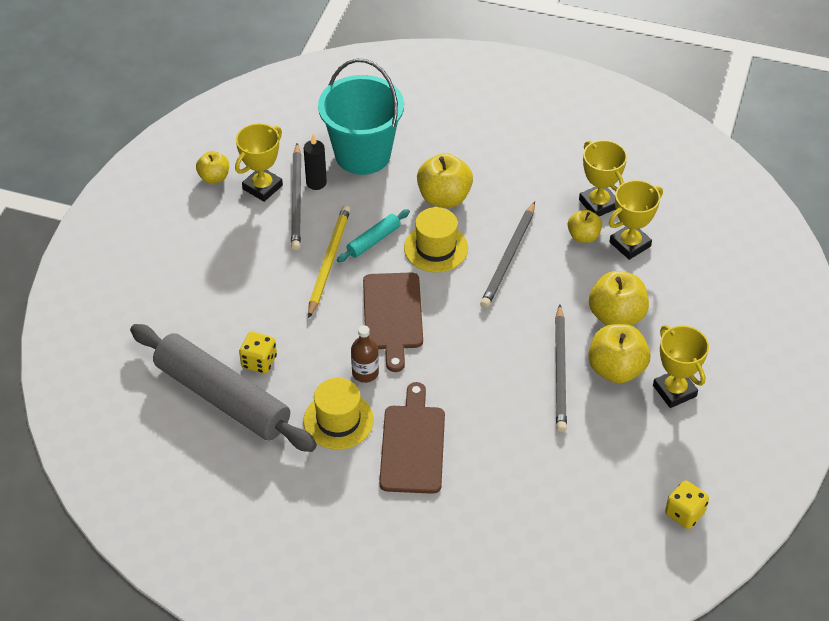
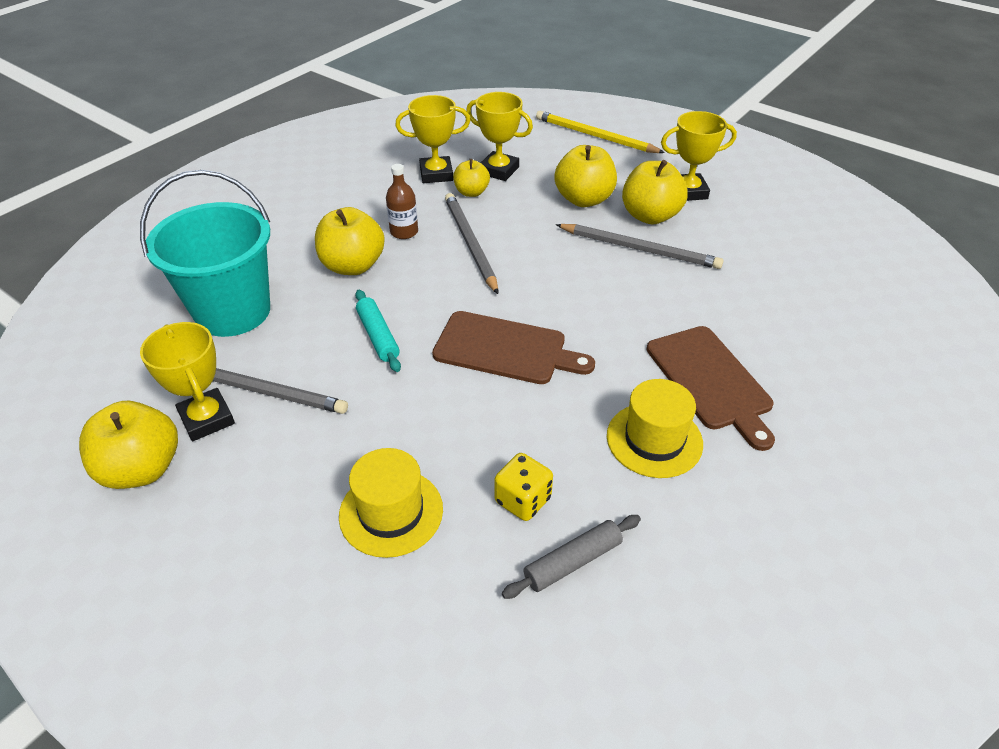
camera: 70 degrees left, 5 degrees down
grey rolling pin [130,324,317,452] -> grey rolling pin [502,515,641,599], size x0.44
yellow apple [196,151,229,184] -> yellow apple [79,401,178,489], size x1.66
black candle [304,134,327,190] -> none
yellow pencil [308,205,351,318] -> yellow pencil moved to [536,111,665,153]
brown bottle [351,325,379,383] -> brown bottle moved to [386,164,418,239]
brown cutting board [379,382,445,494] -> brown cutting board turned 135 degrees counterclockwise [647,326,775,451]
yellow hat [404,207,468,272] -> yellow hat moved to [339,448,443,558]
grey pencil [480,202,535,308] -> grey pencil turned 150 degrees counterclockwise [445,193,498,294]
yellow trophy [609,180,663,260] -> yellow trophy turned 45 degrees counterclockwise [466,92,533,181]
yellow dice [665,481,709,529] -> none

